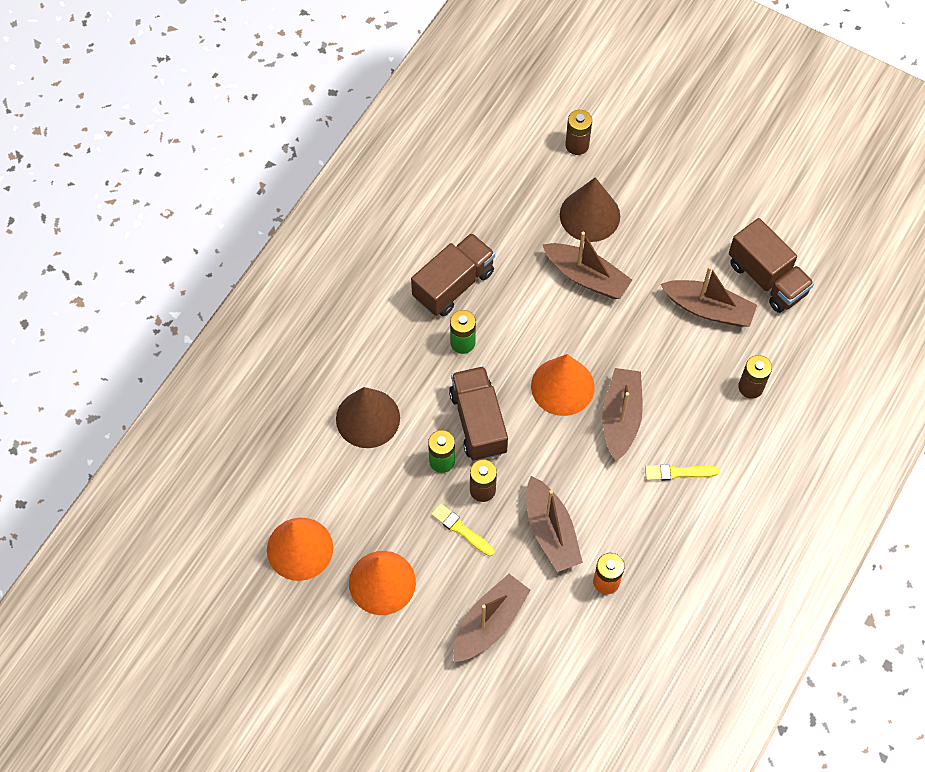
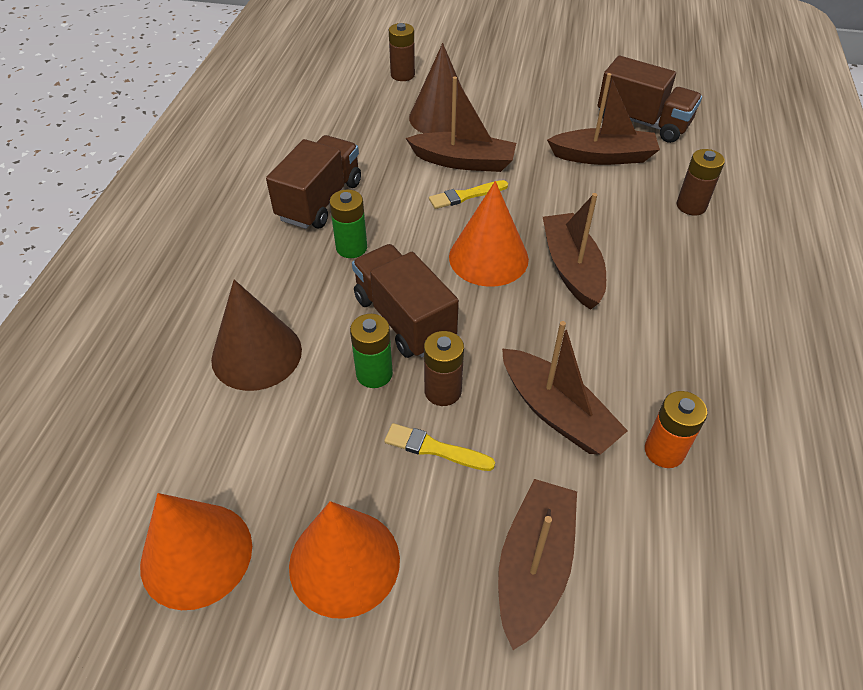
camera: 20 degrees left, 15 degrees down
yellow brush [645,464,719,481] -> yellow brush moved to [429,180,508,209]

